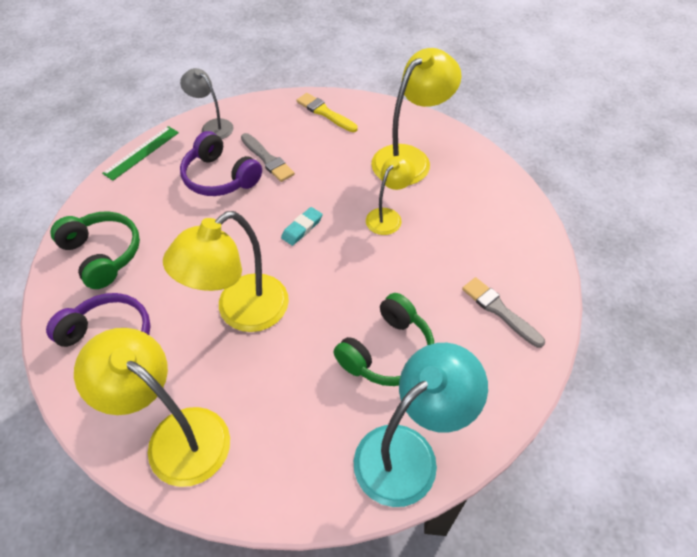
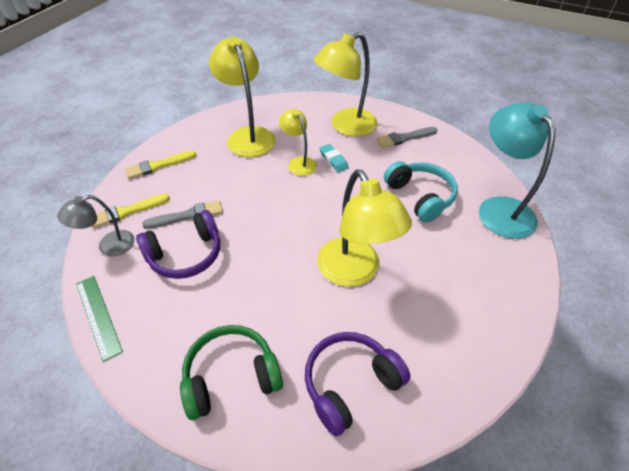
camera: 70 degrees left, 5 degrees down
yellow lamp [74,328,230,487] -> yellow lamp moved to [314,32,378,137]
turquoise eraser [281,207,323,246] -> turquoise eraser moved to [320,144,349,172]
green headphones [334,293,434,386] -> turquoise headphones [384,161,458,223]
none -> yellow brush [92,194,170,228]

